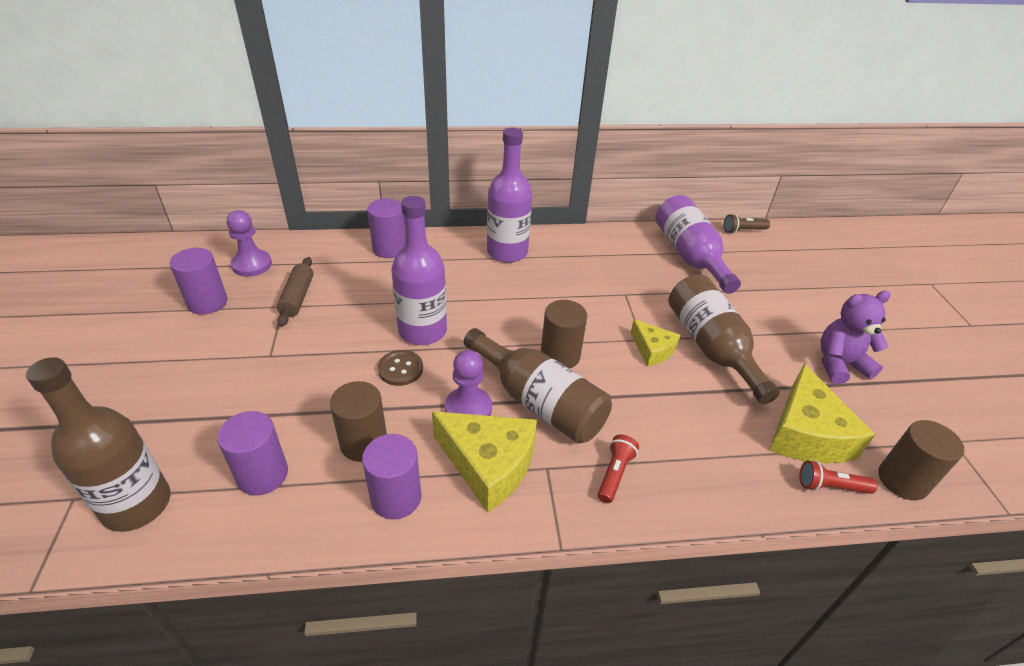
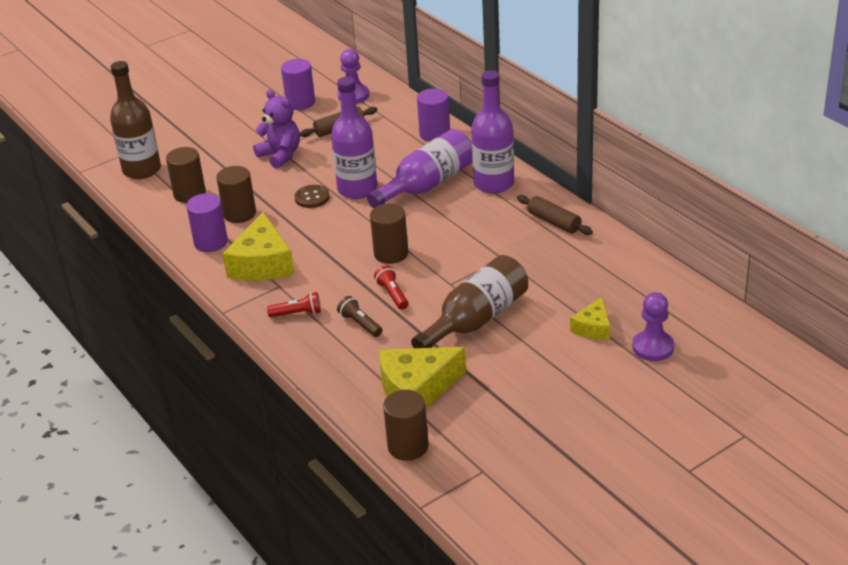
camera: 65 degrees right, 5 degrees down
purple cylinder [217,411,288,495] -> brown cylinder [166,147,206,203]
purple pawn [445,350,492,416] -> purple pawn moved to [632,292,674,361]
brown bottle [464,328,612,443] -> none
yellow cheese [631,319,681,366] -> yellow cheese moved to [570,297,610,340]
purple bottle [656,195,741,294] -> purple bottle moved to [367,129,473,208]
brown flashlight [724,214,770,234] -> brown flashlight moved to [337,296,382,337]
red flashlight [799,461,877,494] -> red flashlight moved to [374,266,408,310]
purple teddy bear [821,291,891,384] -> purple teddy bear moved to [253,90,300,169]
none -> brown rolling pin [517,195,593,235]

